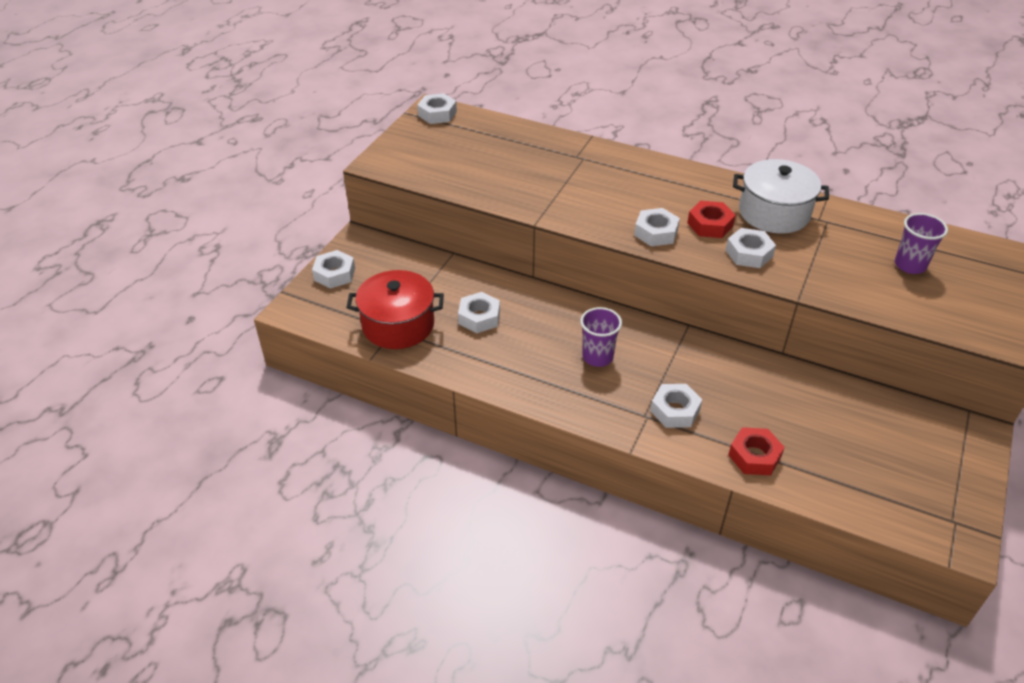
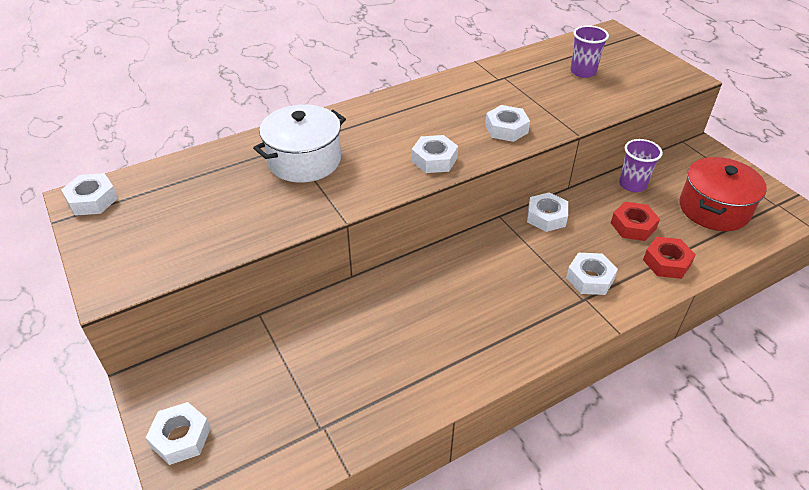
camera: 55 degrees left, 0 degrees up
red pot [346,270,444,349] -> red pot moved to [679,157,767,231]
white nut [458,292,500,333] -> white nut moved to [527,192,568,232]
purple cup [580,307,622,367] -> purple cup moved to [619,139,663,192]
red nut [687,201,736,238] -> red nut moved to [611,202,660,241]
white pot [733,159,829,234] -> white pot moved to [253,104,346,183]

